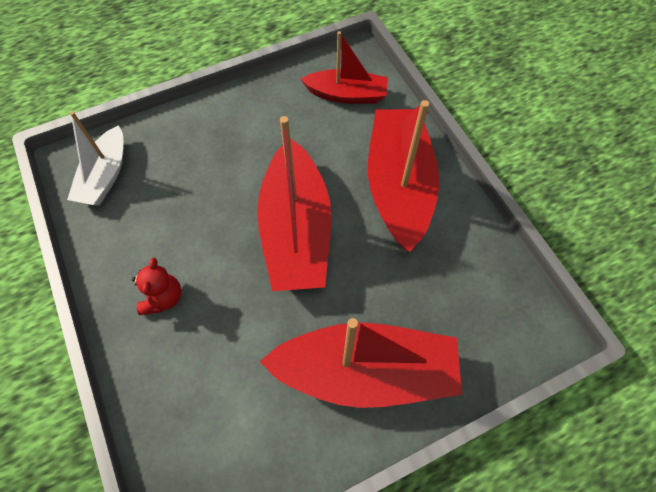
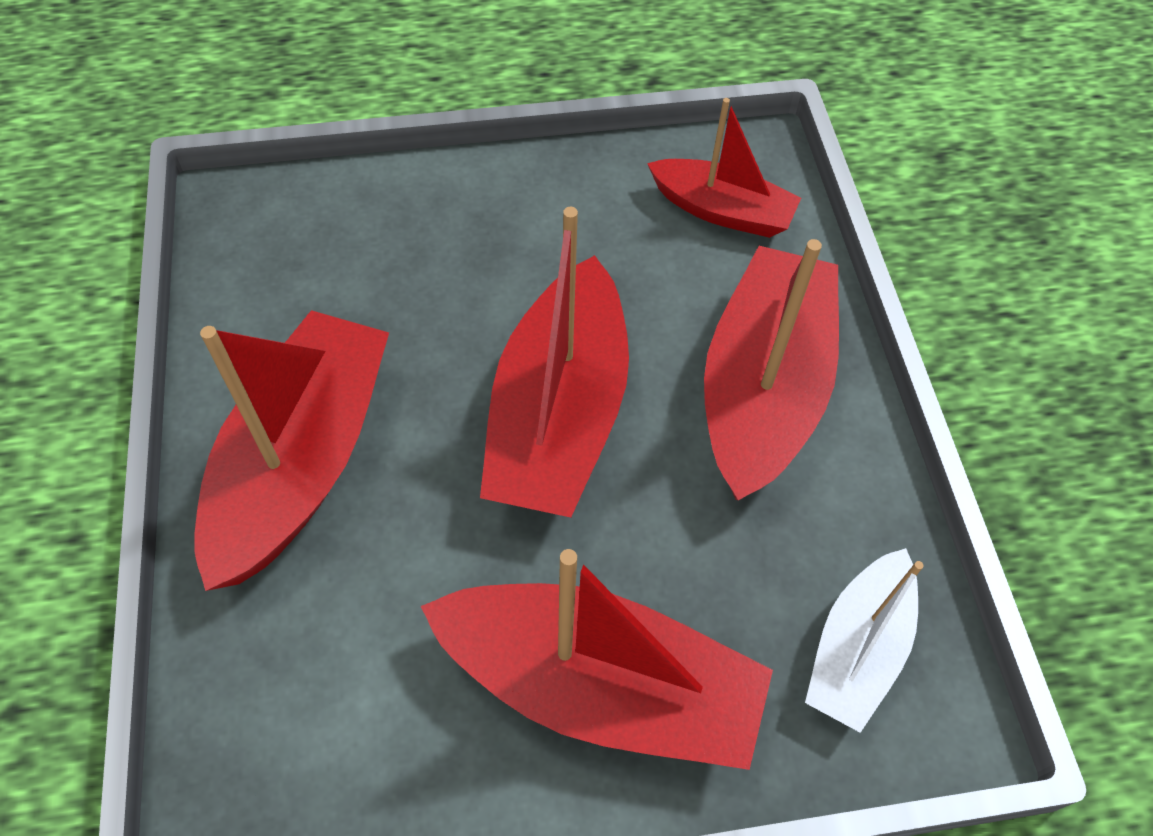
camera: 15 degrees right, 5 degrees down
white boat [67,111,123,205] -> white boat moved to [805,548,924,733]
red teddy bear [132,258,181,315] -> red boat [194,310,389,591]

